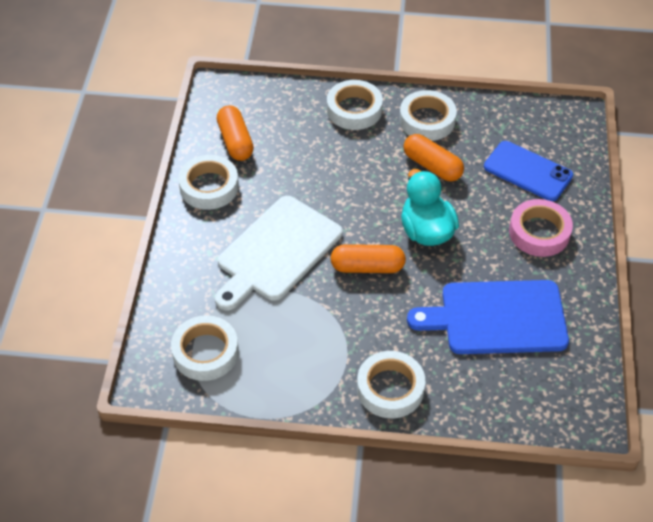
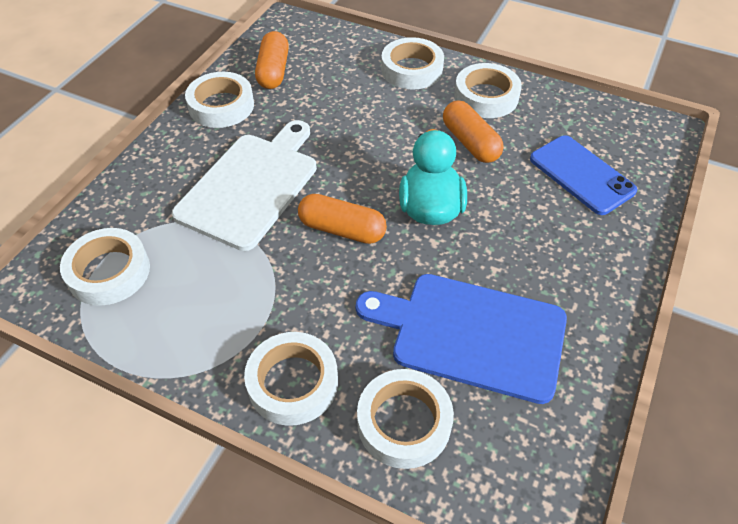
camera: 20 degrees right, 0 degrees up
white cutting board [215,196,343,311] -> white cutting board turned 150 degrees clockwise [172,120,317,251]
pink tape [509,199,573,257] -> none
none -> white tape [357,369,454,469]

